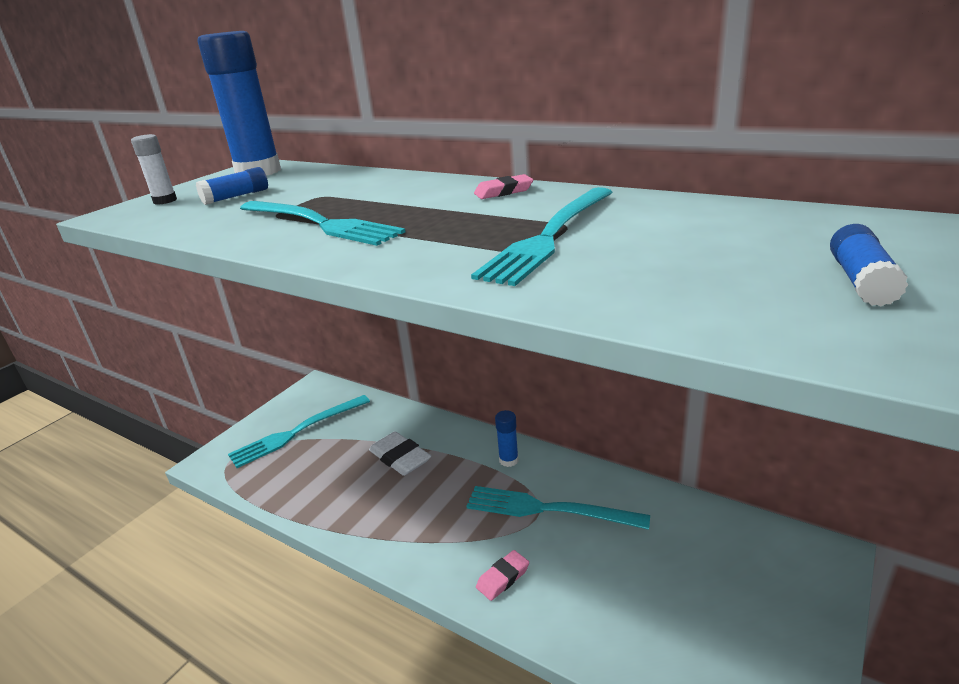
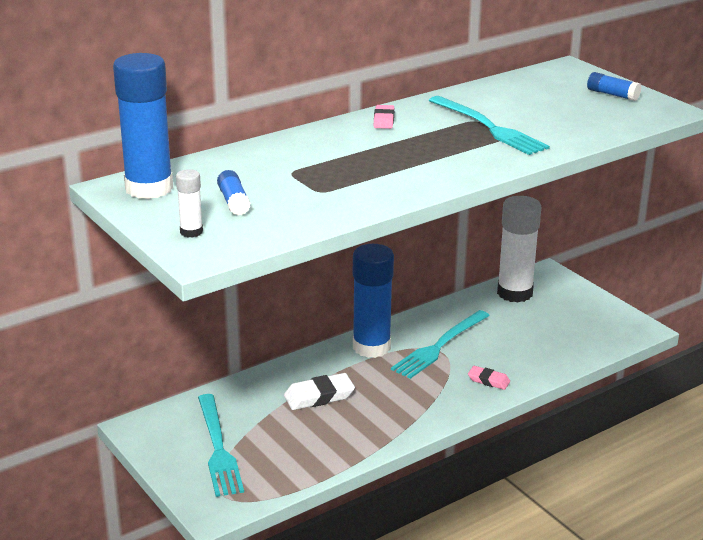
camera: 70 degrees left, 0 degrees up
turquoise fork [240,201,406,246] -> none
pink eraser [476,550,529,601] -> pink eraser turned 45 degrees counterclockwise [468,366,510,390]
blue glue stick [495,410,519,467] -> blue glue stick [353,244,394,358], size x2.23
none -> white glue stick [497,196,541,303]

